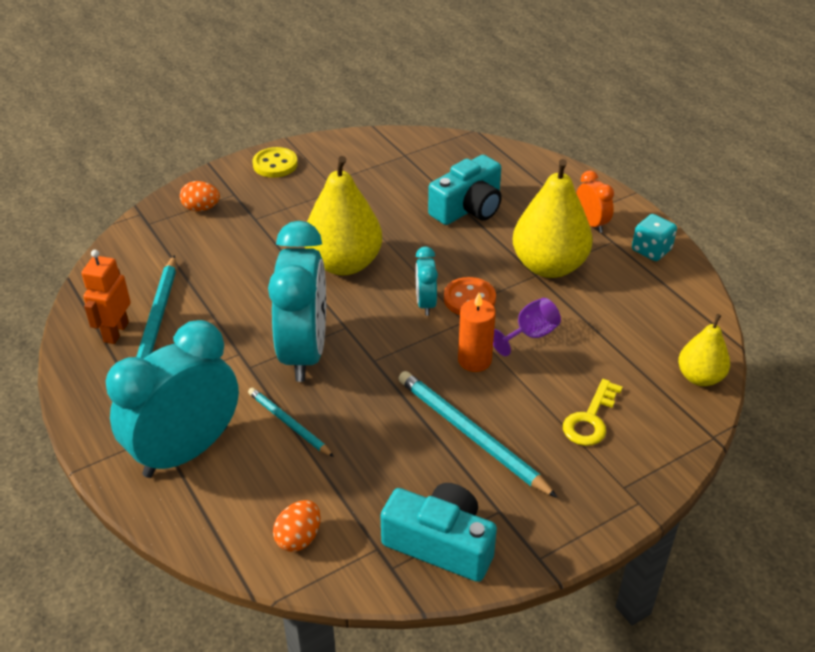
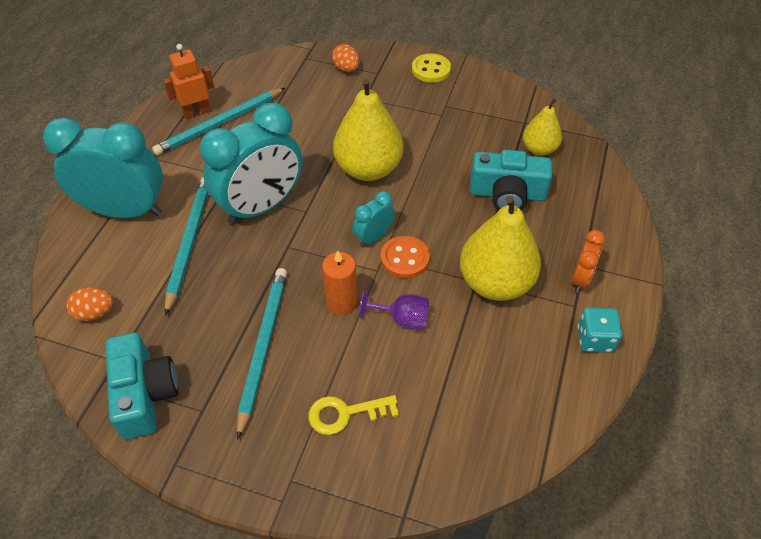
camera: 50 degrees right, 10 degrees up
turquoise pencil [248,388,334,457] -> turquoise pencil [165,177,208,316], size x1.69
yellow pear [678,314,730,386] -> yellow pear moved to [523,98,562,156]

